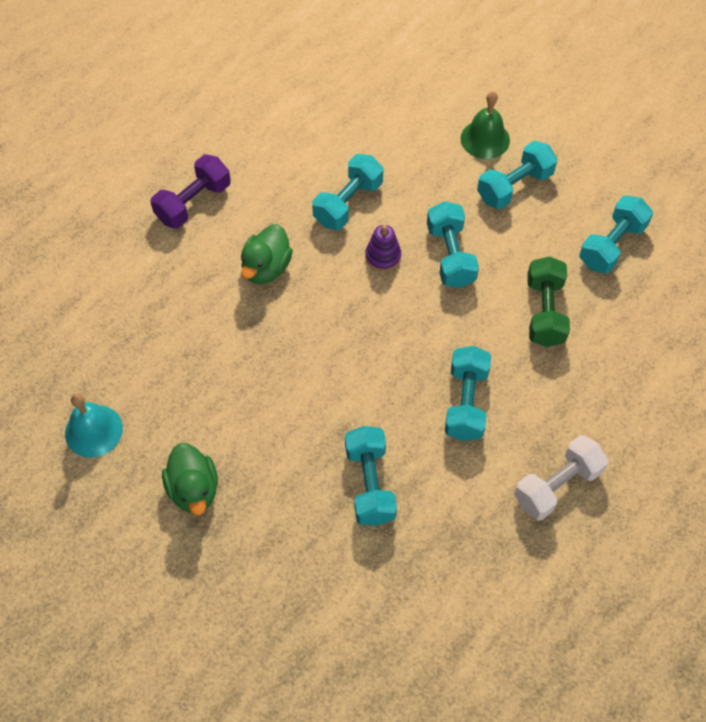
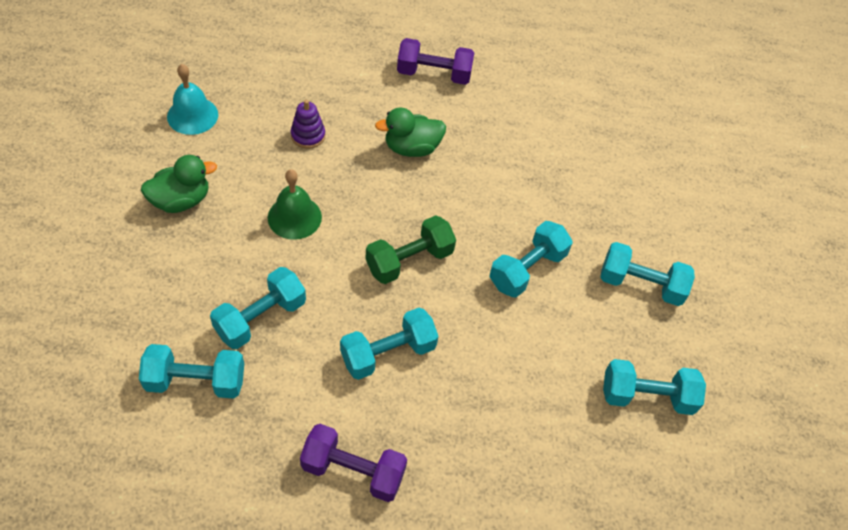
camera: 50 degrees right, 5 degrees down
green duck [162,443,218,515] -> green duck turned 150 degrees counterclockwise [141,155,217,213]
turquoise dumbbell [312,154,383,230] -> turquoise dumbbell moved to [139,344,244,399]
purple stacking toy [365,225,401,272] -> purple stacking toy moved to [291,100,325,149]
green bell [460,91,510,159] -> green bell moved to [268,169,322,240]
white dumbbell [514,435,608,520] -> purple dumbbell [300,424,407,502]
green dumbbell [527,256,570,347] -> green dumbbell moved to [366,215,456,284]

